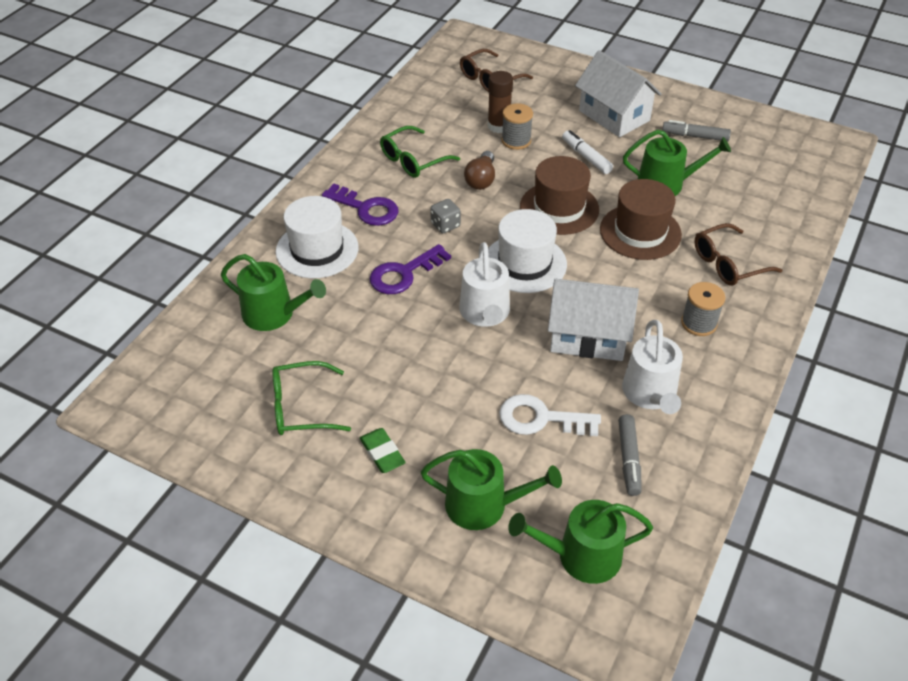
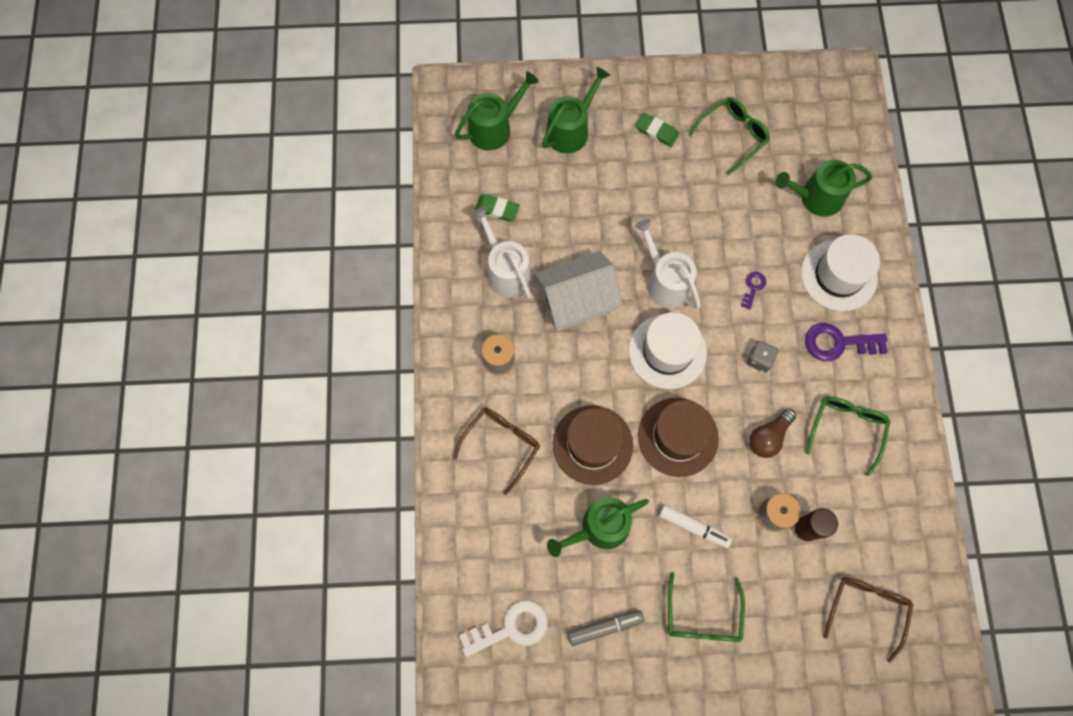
camera: 150 degrees right, 25 degrees up
purple key [369,244,451,294] -> purple key [741,272,766,310], size x0.52
green watering can [421,449,562,530] -> green watering can turned 150 degrees clockwise [542,67,610,154]
brown light bulb [464,151,495,190] -> brown light bulb turned 120 degrees counterclockwise [749,408,796,458]
white key [499,394,601,436] -> white key moved to [459,600,548,657]
white house [575,50,662,137] -> green glasses [668,572,745,642]
grey marker [618,414,642,496] -> green eraser [474,194,520,221]

